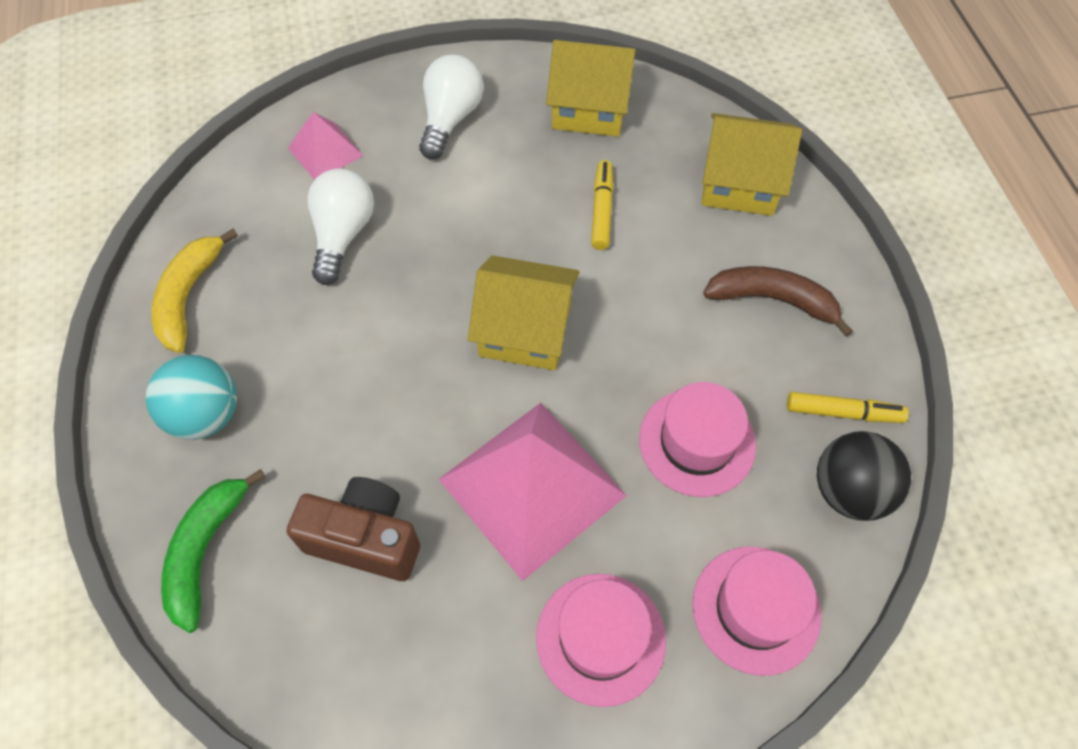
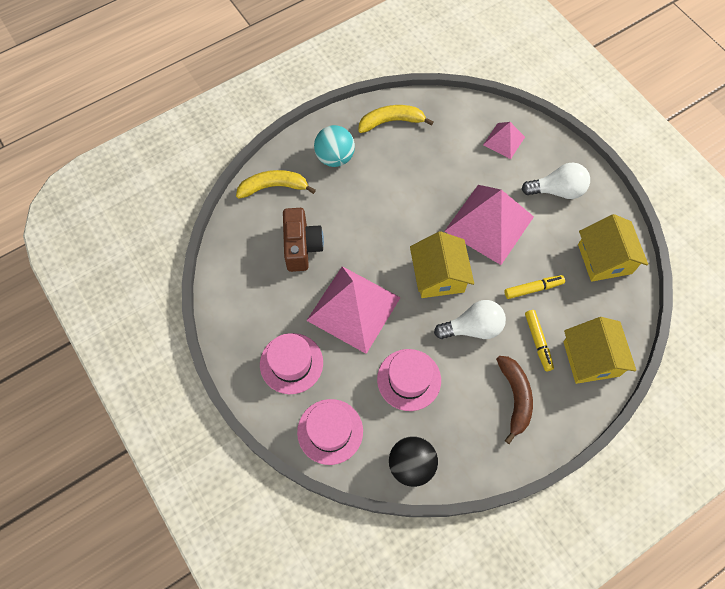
camera: 70 degrees right, 5 degrees up
green banana [161,469,265,633] -> yellow banana [236,170,316,199]
white light bulb [307,168,374,285] -> white light bulb moved to [434,300,506,339]
yellow marker [787,392,909,423] -> yellow marker moved to [525,310,554,371]
none -> pink pyramid [444,185,534,265]

